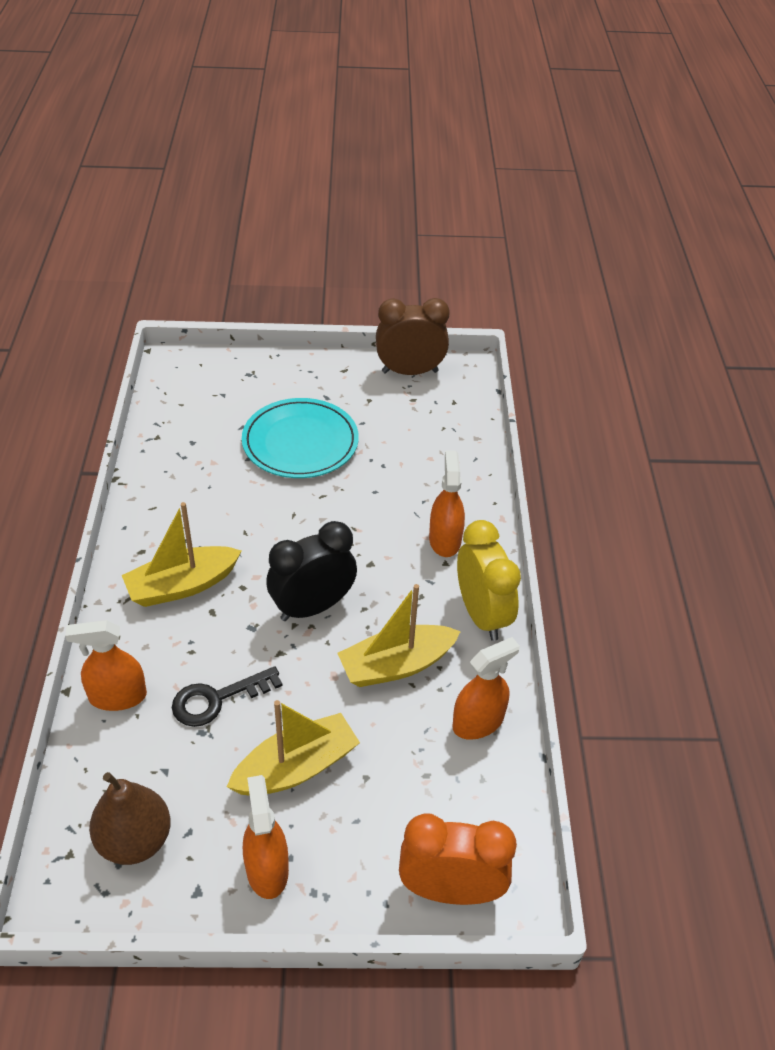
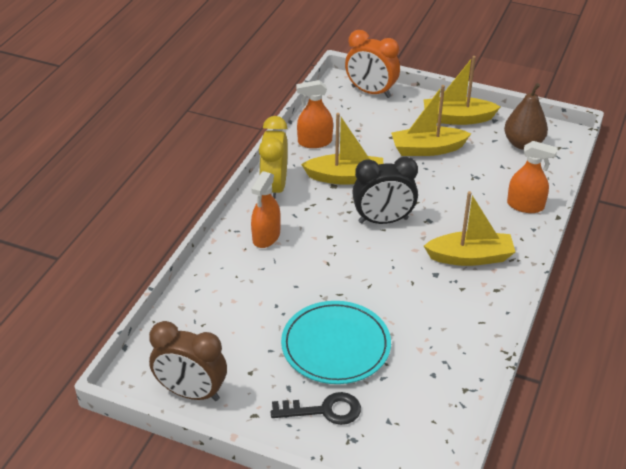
camera: 155 degrees left, 5 degrees down
black key [172,666,282,727] -> black key moved to [270,392,361,425]
orange spray bottle [243,775,289,899] -> yellow boat [423,56,501,125]

